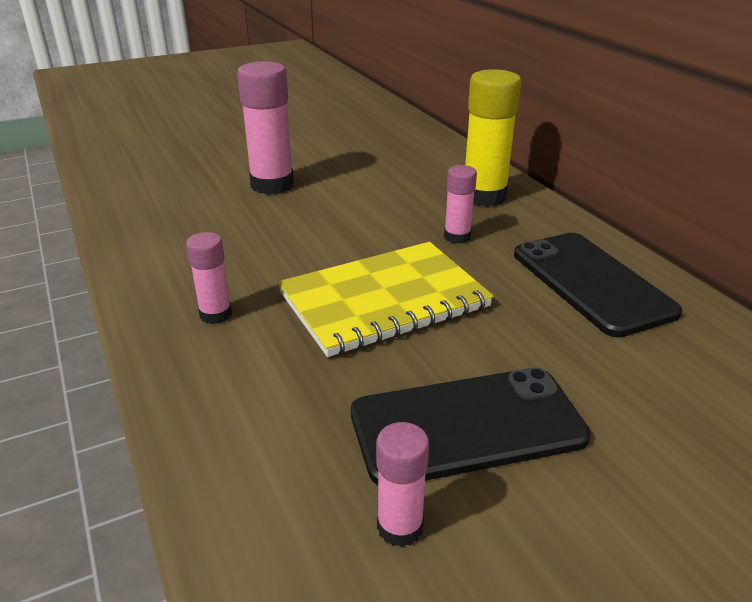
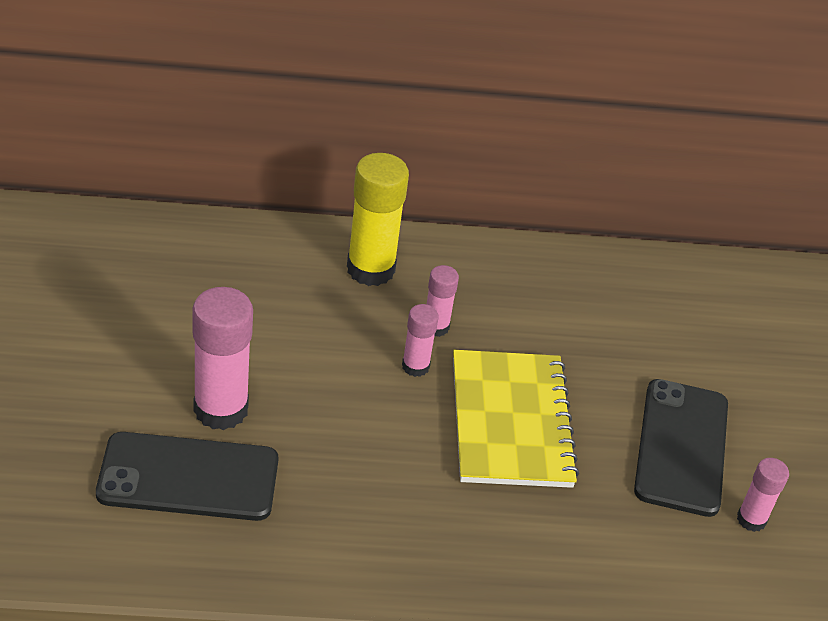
camera: 70 degrees left, 10 degrees up
pink glue stick [186,232,232,324] -> pink glue stick moved to [402,304,439,377]
black phone [514,233,682,337] -> black phone moved to [96,432,278,521]

